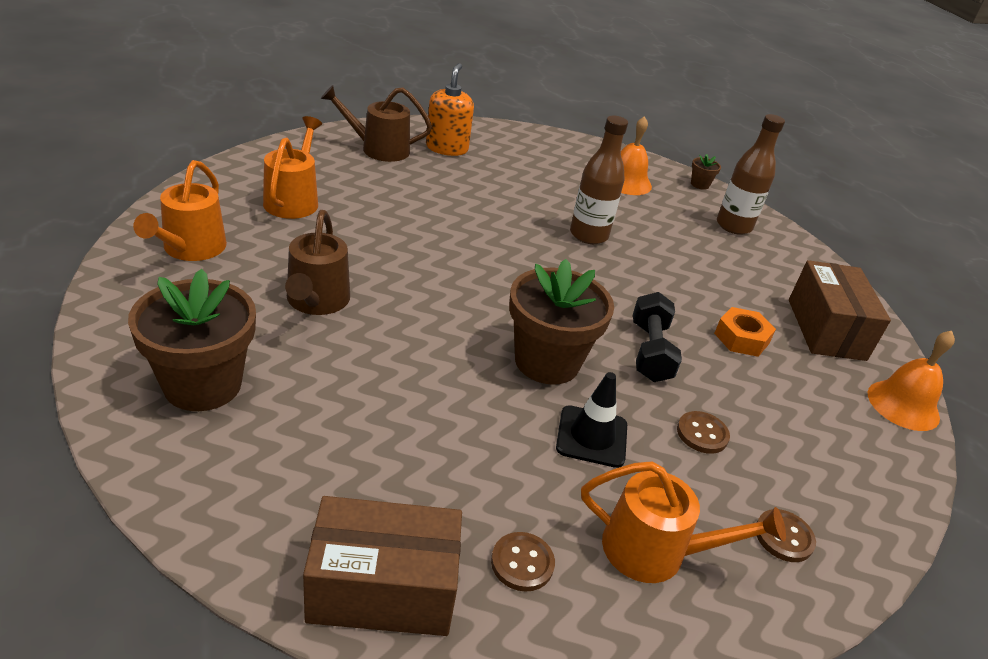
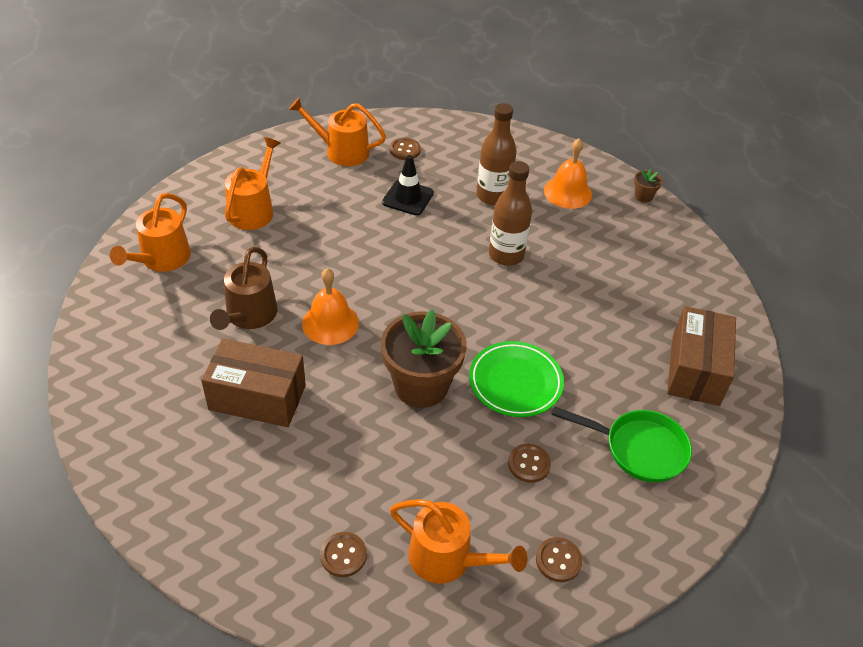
camera: 15 degrees right, 10 degrees up
brown flower pot [128,269,256,411] -> none
brown box [303,496,462,636] -> brown box moved to [201,338,306,427]
brown watering can [321,85,432,162] -> orange watering can [289,97,386,166]
orange soap dispenser [426,63,474,156] -> brown button [390,138,421,160]
black traffic cone [556,372,627,468] -> black traffic cone moved to [382,155,434,216]
black dumbbell [633,292,682,382] -> green plate [469,341,564,417]
orange nut [714,307,776,357] -> none
brown bottle [717,114,785,235] -> brown bottle moved to [476,103,516,205]
orange bell [867,331,955,431] -> orange bell moved to [302,268,359,345]
none -> green pan [552,407,692,483]

